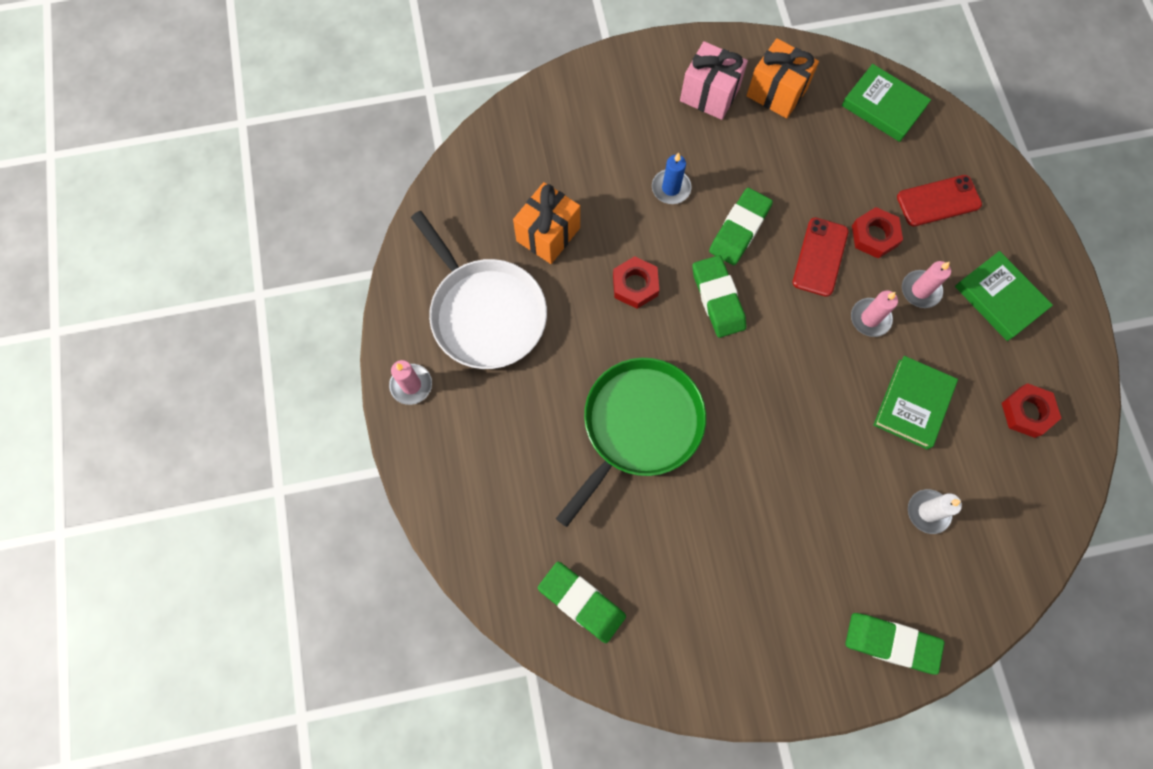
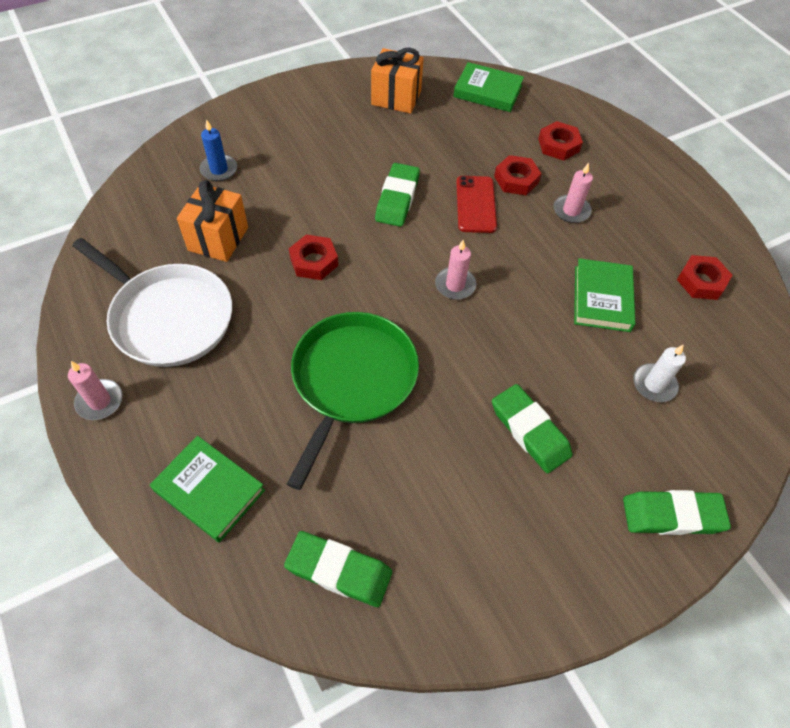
camera: 20 degrees left, 15 degrees down
blue candle [652,153,691,204] -> blue candle moved to [200,119,237,181]
pink gift [680,41,748,120] -> none
green eraser [692,255,746,338] -> green eraser moved to [492,384,572,473]
pink candle [851,291,898,337] -> pink candle moved to [435,240,476,300]
red phone [897,175,982,227] -> red nut [538,121,583,161]
green book [955,251,1053,341] -> green book moved to [150,436,265,543]

